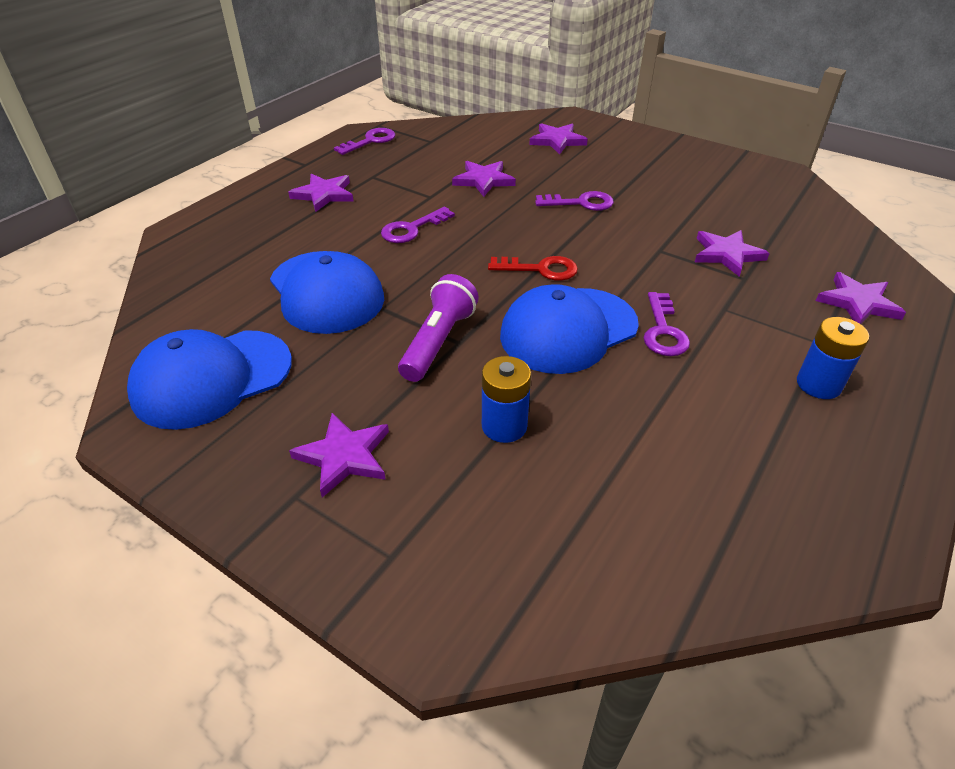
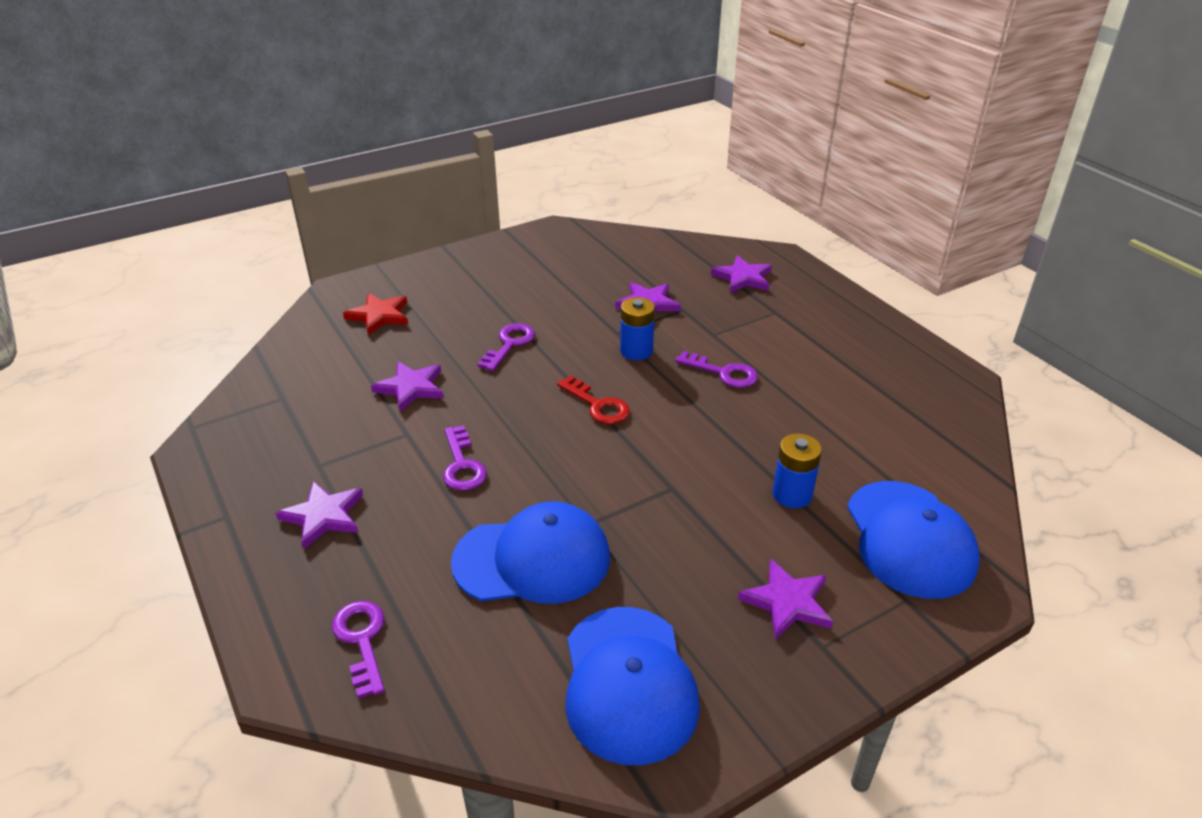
camera: 65 degrees left, 5 degrees down
purple key [334,128,396,155] -> purple key moved to [332,601,385,699]
purple flashlight [398,274,479,382] -> none
red key [488,256,578,281] -> red key turned 105 degrees clockwise [557,376,630,424]
blue cap [500,284,639,374] -> blue cap moved to [847,481,980,599]
purple star [529,123,588,154] -> red star [343,293,408,335]
blue battery [797,317,869,399] -> blue battery moved to [620,297,655,360]

